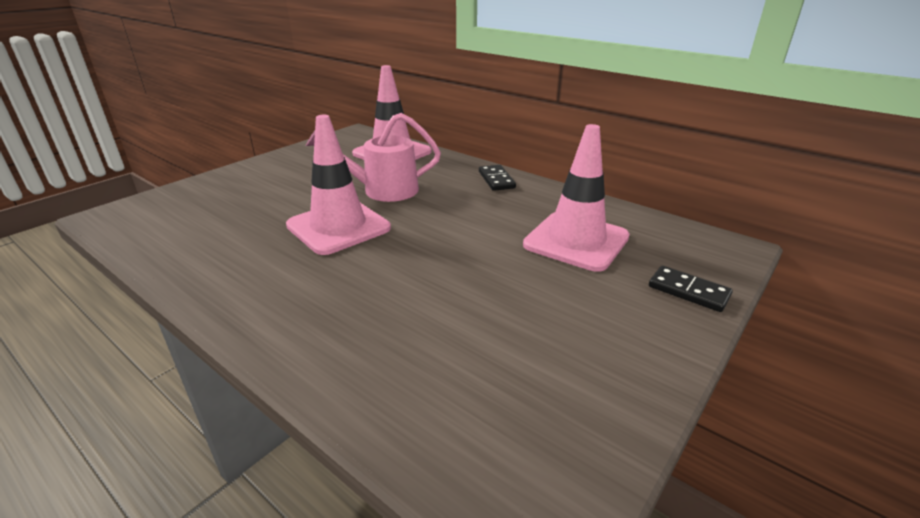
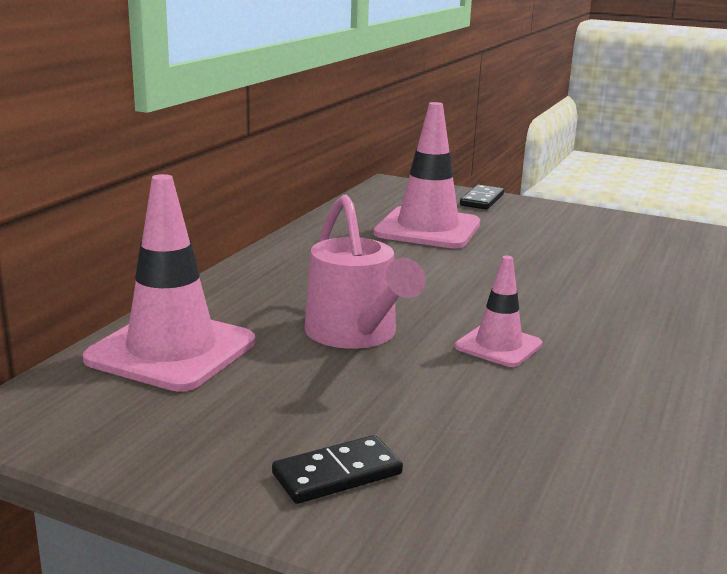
camera: 105 degrees left, 10 degrees down
pink traffic cone [286,115,391,255] -> pink traffic cone [455,256,542,367], size x0.55
black domino [479,165,516,191] -> black domino moved to [272,435,403,504]

